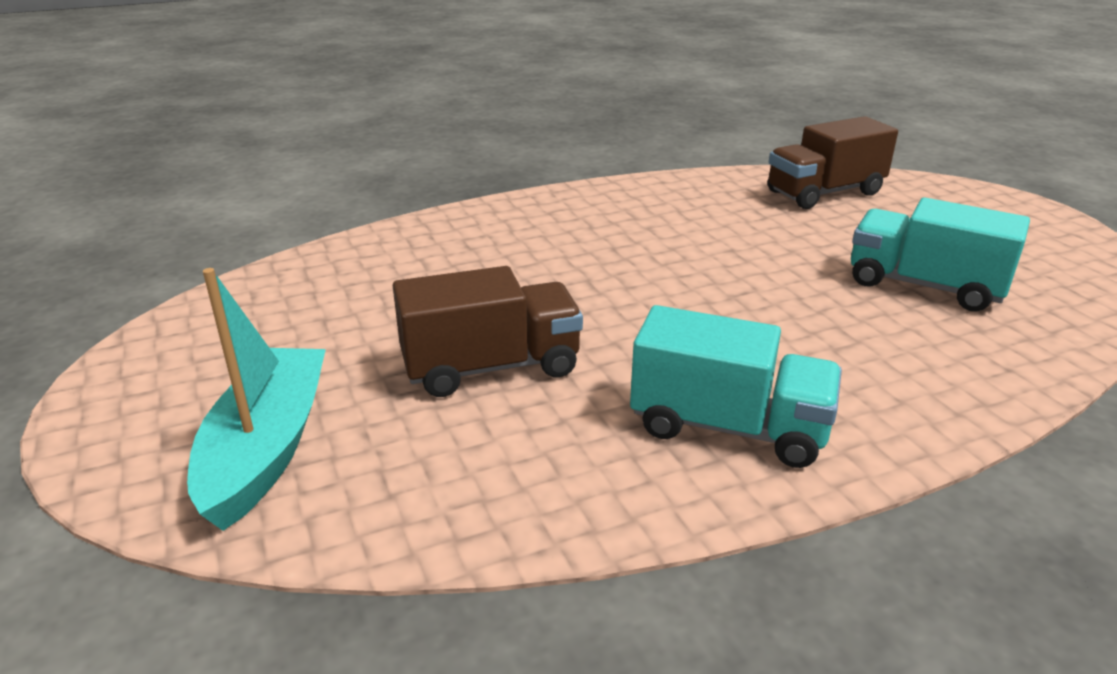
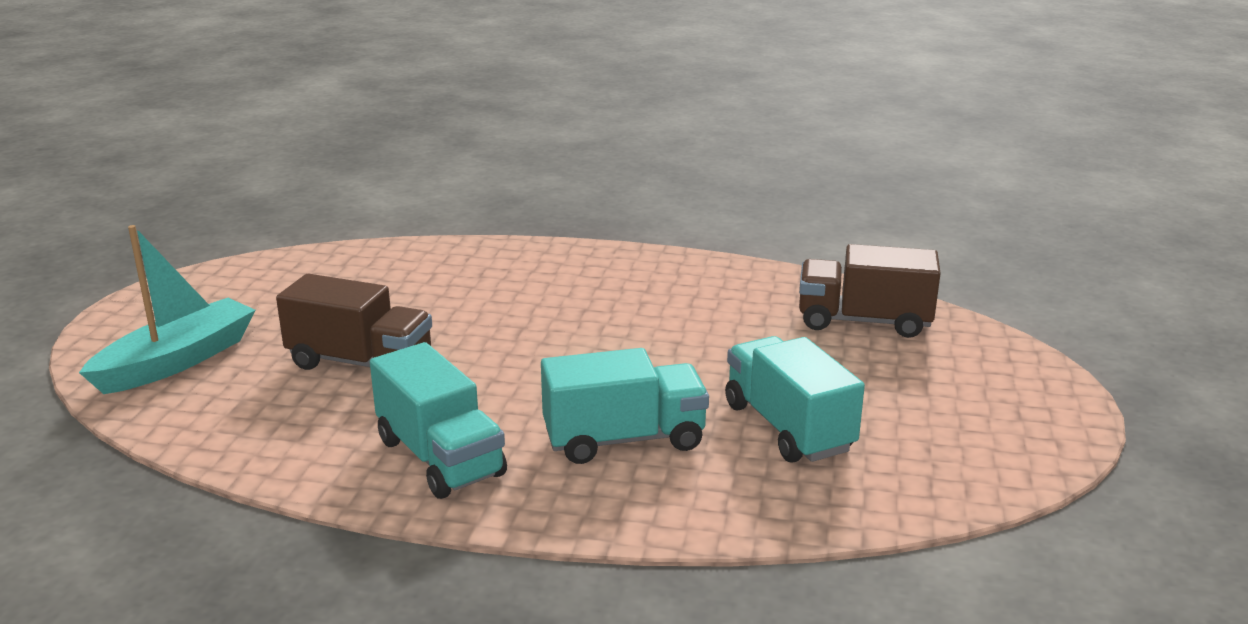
camera: 35 degrees right, 5 degrees down
none -> turquoise truck [541,348,709,464]

